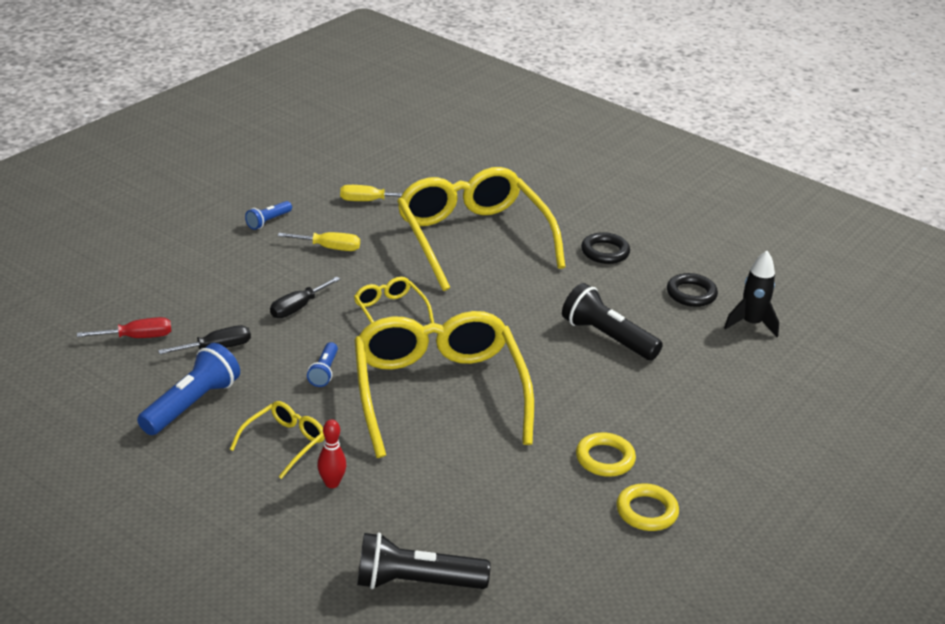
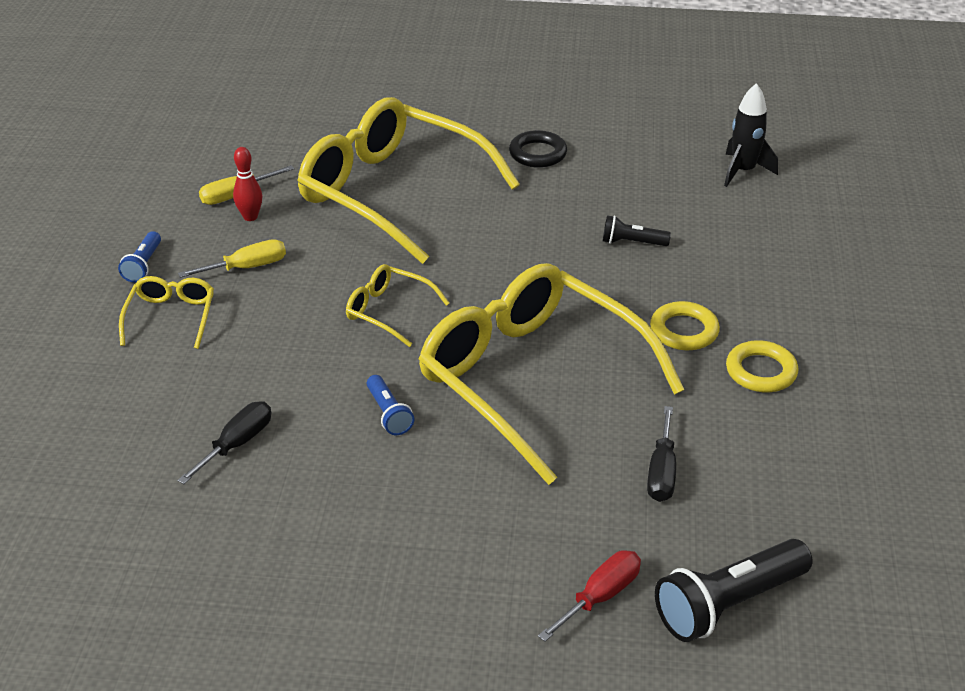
camera: 30 degrees left, 5 degrees up
red screwdriver [77,317,171,338] -> red screwdriver moved to [538,550,641,642]
blue flashlight [137,343,240,435] -> none
yellow glasses [230,401,325,479] -> yellow glasses moved to [119,276,214,349]
black screwdriver [270,276,340,318] -> black screwdriver moved to [647,406,676,502]
red bowling pin [317,419,347,488] -> red bowling pin moved to [233,147,262,221]
black flashlight [562,283,663,360] -> black flashlight [603,215,671,246], size x0.54
yellow ring [616,483,679,531] -> yellow ring moved to [650,301,720,350]
black ring [667,273,718,307] -> none

